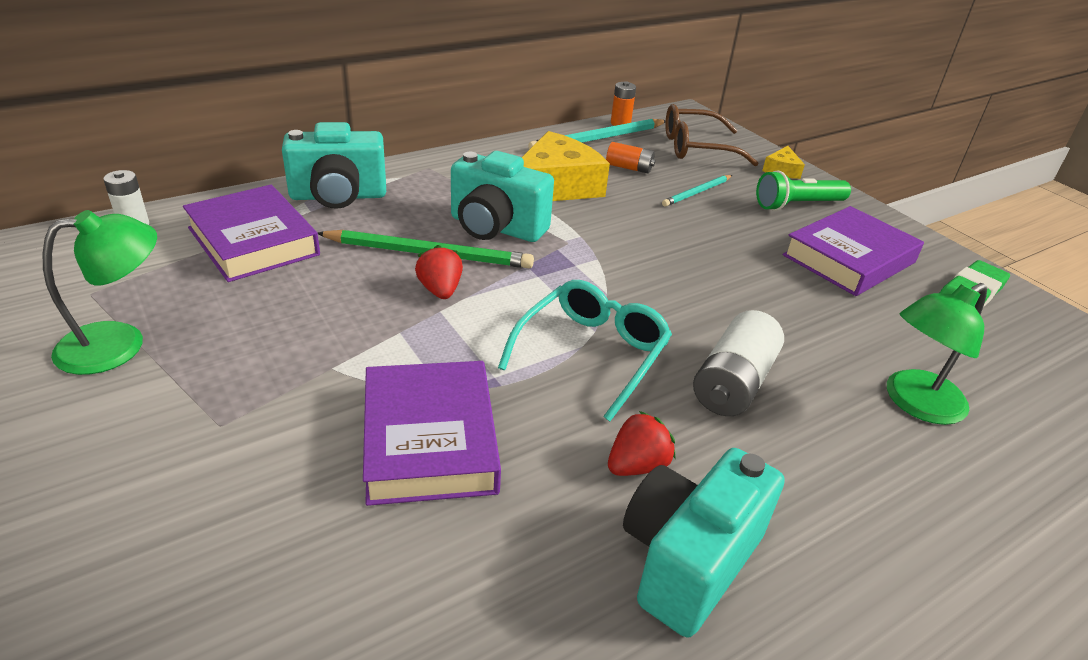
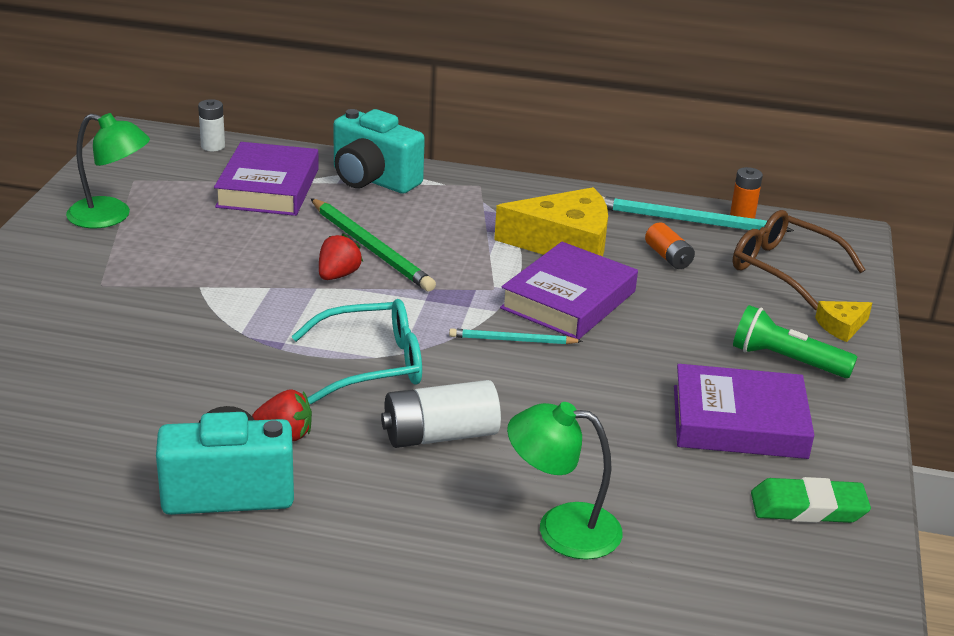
camera: 45 degrees right, 5 degrees down
purple book [363,361,501,506] -> purple book moved to [500,242,638,339]
turquoise camera [451,151,554,242] -> none
turquoise pencil [662,175,732,207] -> turquoise pencil moved to [449,328,583,344]

